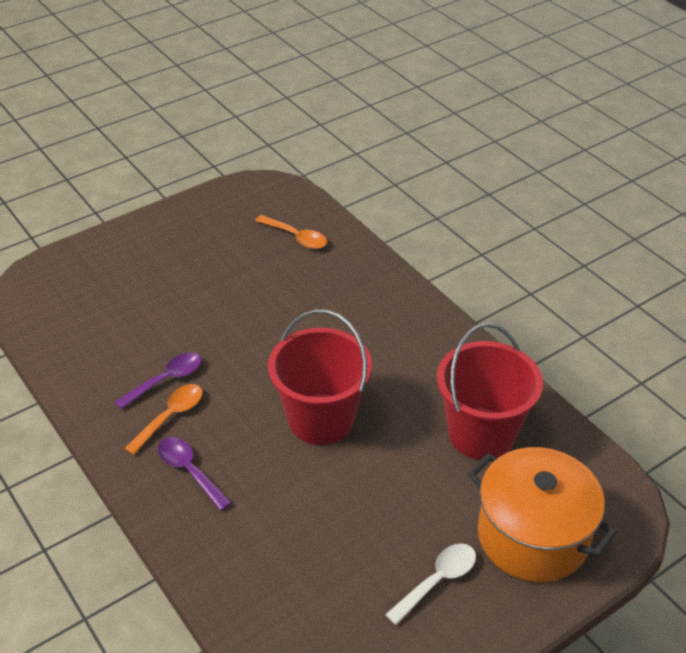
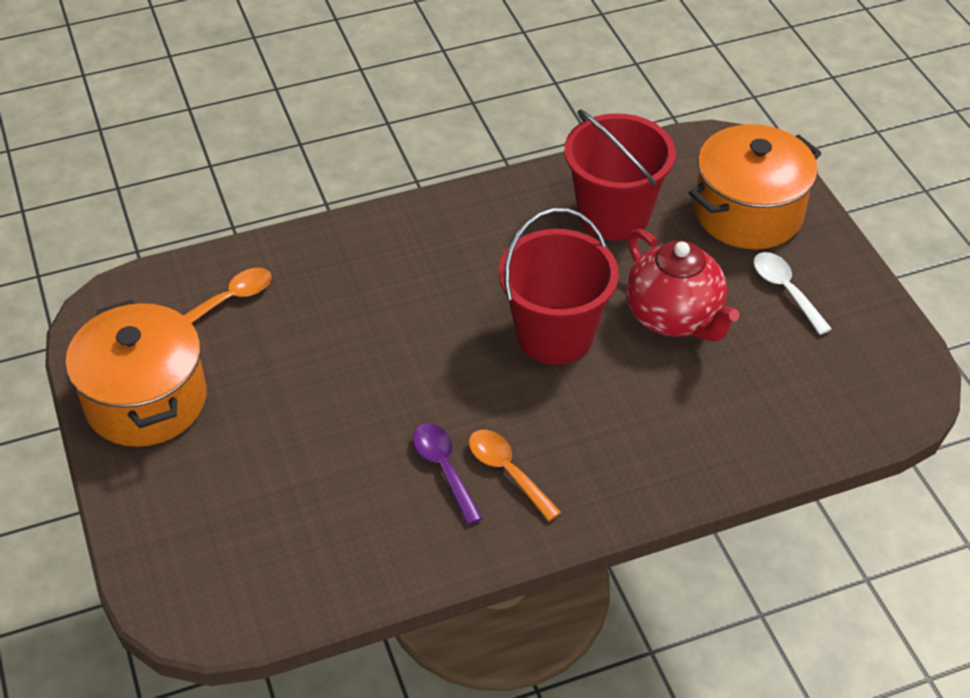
camera: 75 degrees left, 5 degrees up
purple spoon [158,437,232,511] -> none
none -> orange pot [65,300,206,447]
none -> red teapot [626,229,739,342]

